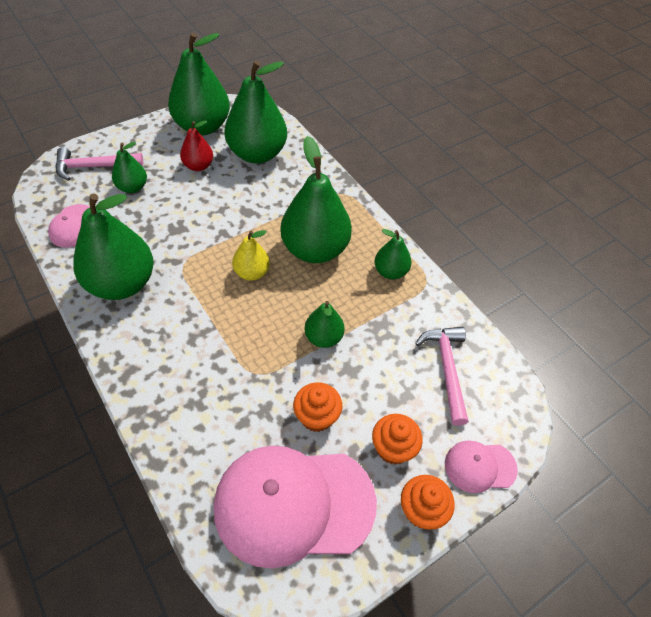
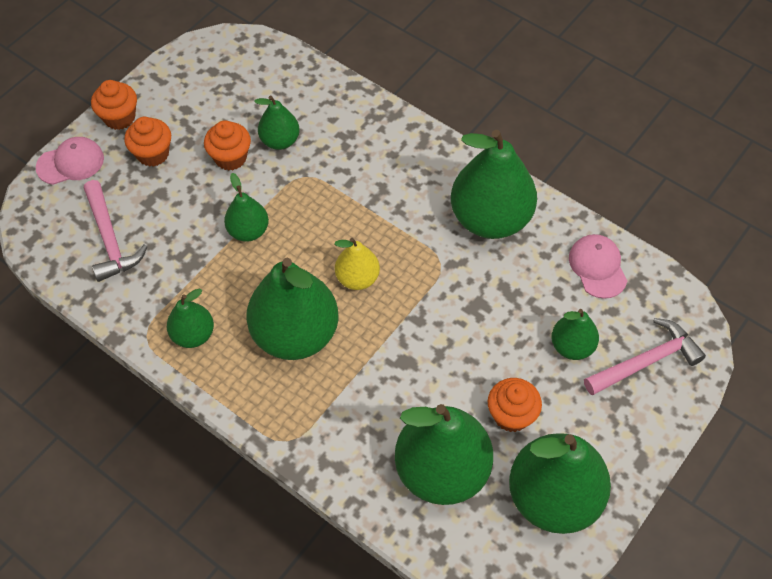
camera: 165 degrees right, 5 degrees up
red pear [180,120,213,171] -> orange cupcake [488,378,542,432]
pink cap [214,446,377,568] -> none
none -> green pear [254,96,300,150]

